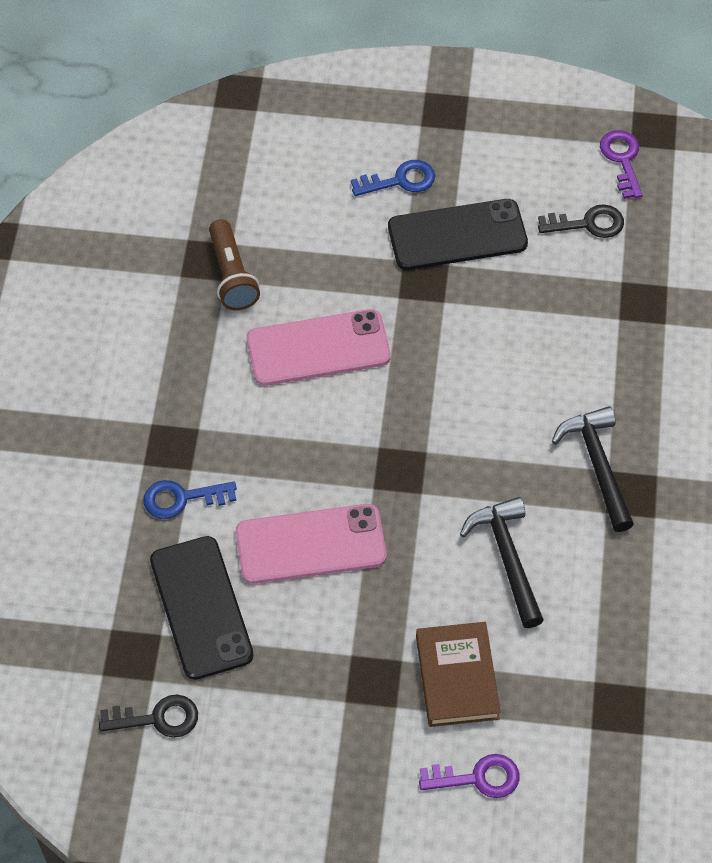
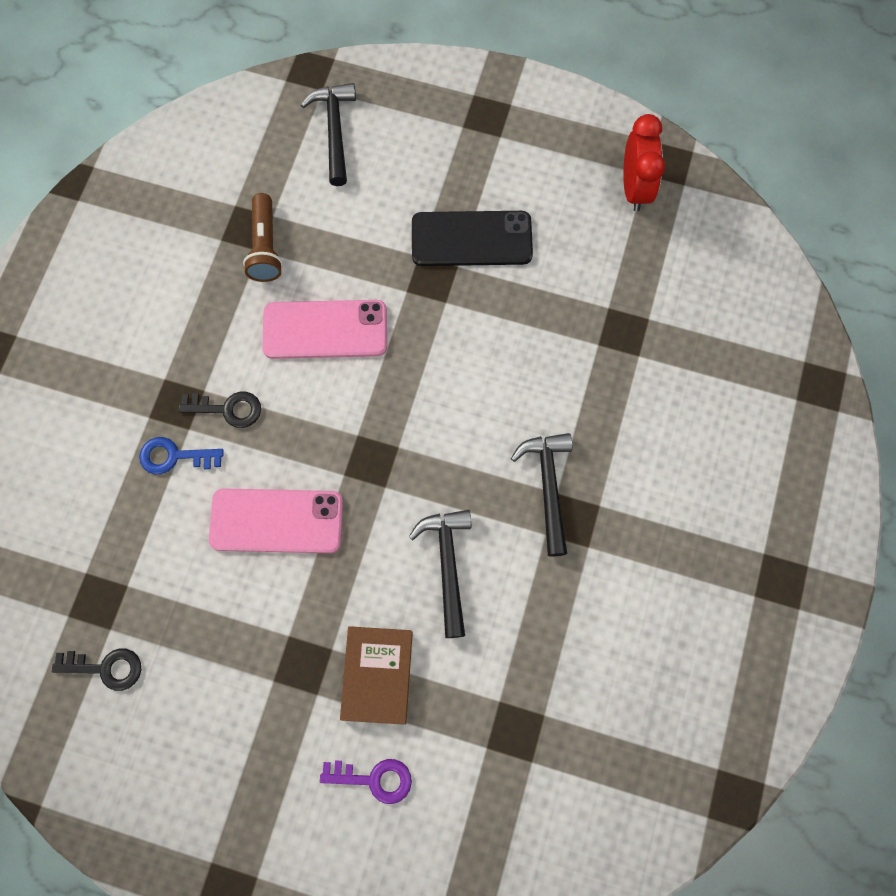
camera: 10 degrees right, 15 degrees up
black phone [150,536,253,680] -> none
blue key [351,160,435,196] -> none
black key [538,204,624,238] -> black key moved to [178,392,261,428]
purple key [600,130,643,199] -> red clock [623,114,665,212]
none -> black hammer [301,83,356,186]

